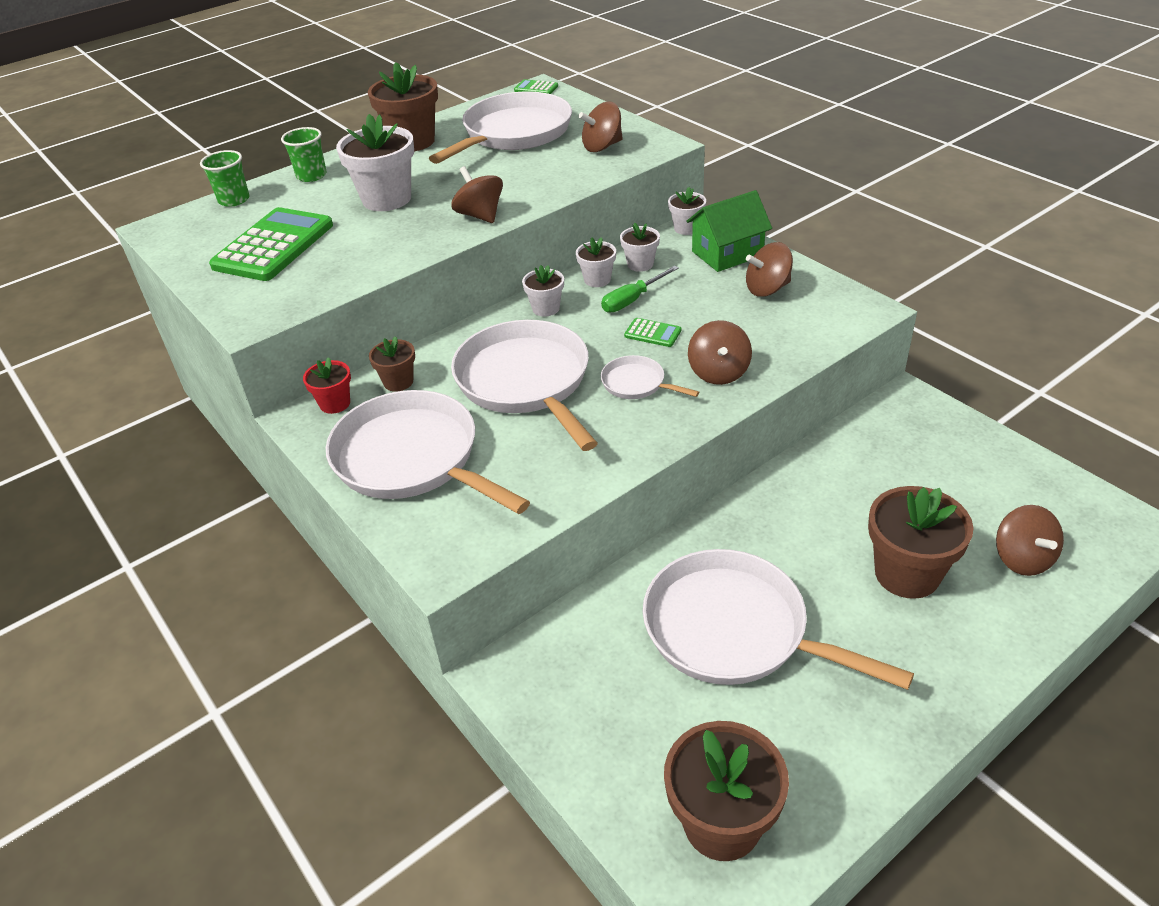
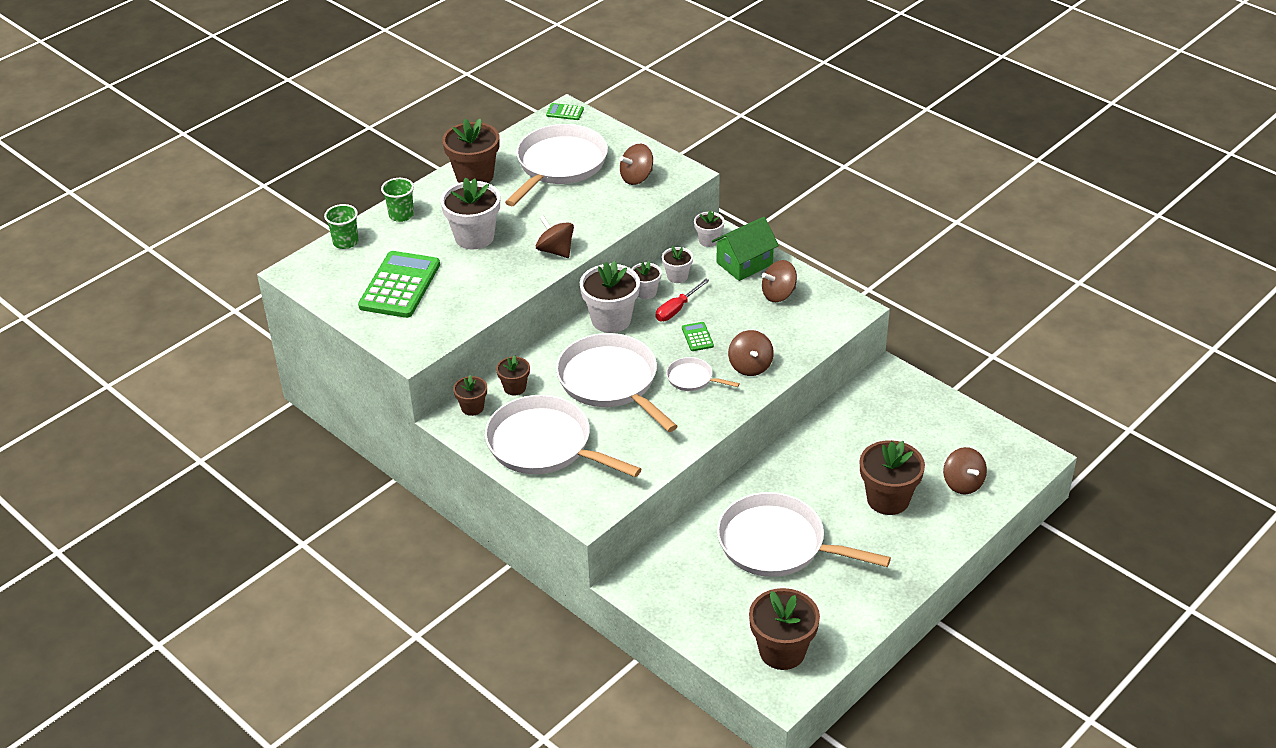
camera: 10 degrees left, 0 degrees up
red flower pot [303,357,351,414] -> brown flower pot [453,375,487,416]
white flower pot [522,265,564,317] -> white flower pot [580,261,640,333], size x1.85
green screwdriver [601,266,679,313] -> red screwdriver [656,279,710,321]
green calculator [624,318,681,347] -> green calculator turned 120 degrees counterclockwise [682,322,714,351]

